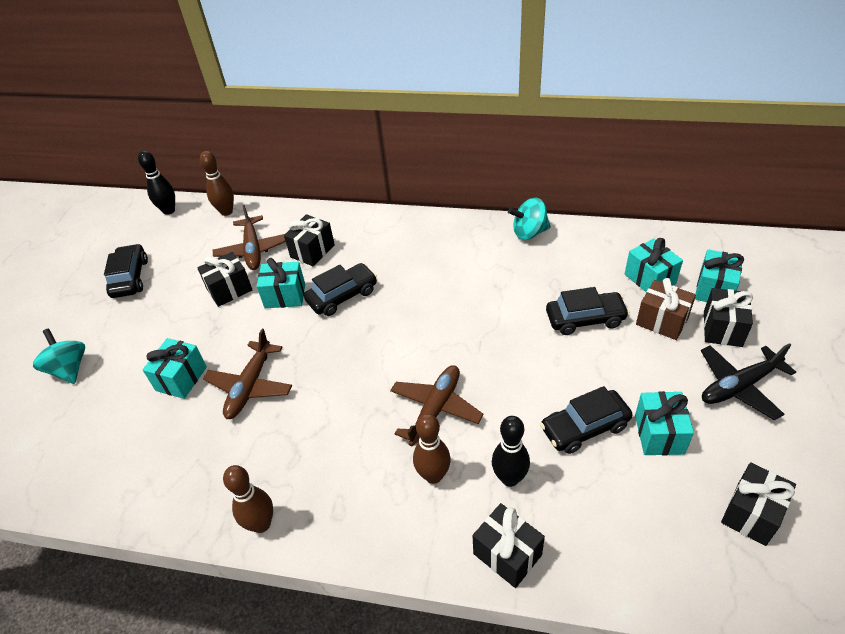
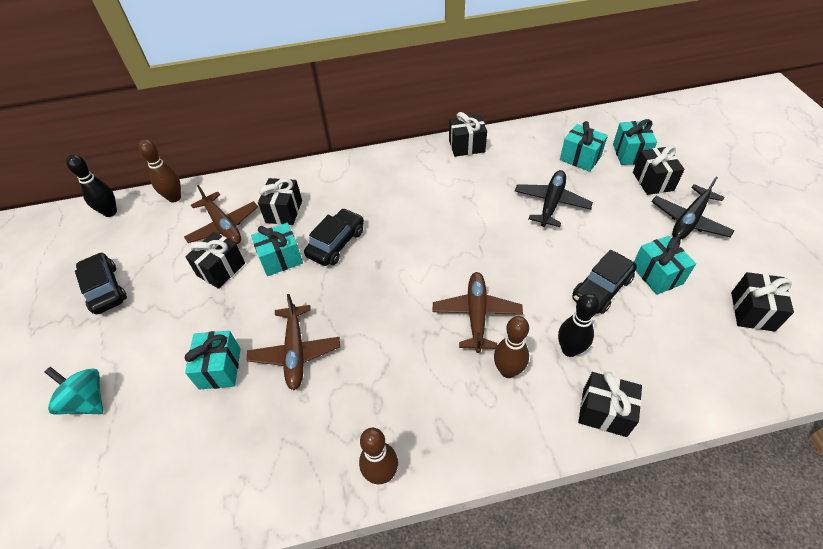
camera: 25 degrees left, 5 degrees up
turquoise spinning top [508,198,551,240] -> black gift [449,112,487,157]
black car [546,287,629,335] -> black plane [515,170,593,227]
brown gift [636,278,696,340] -> none

